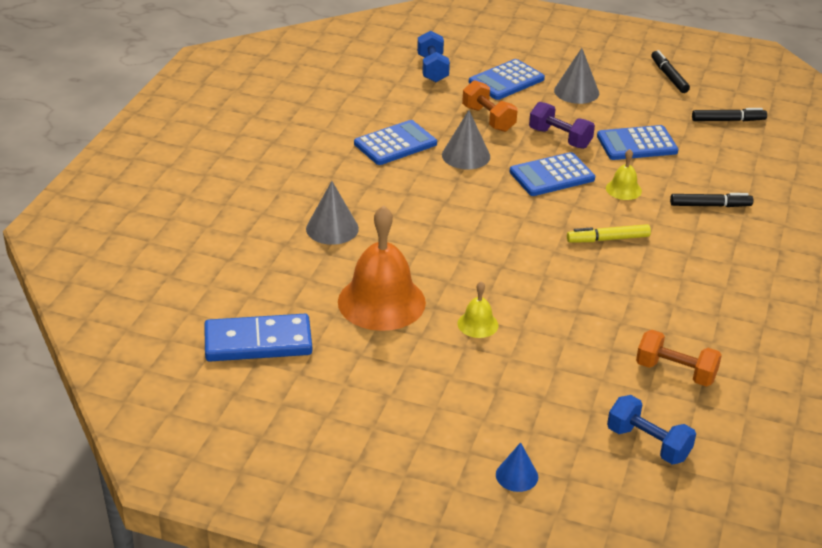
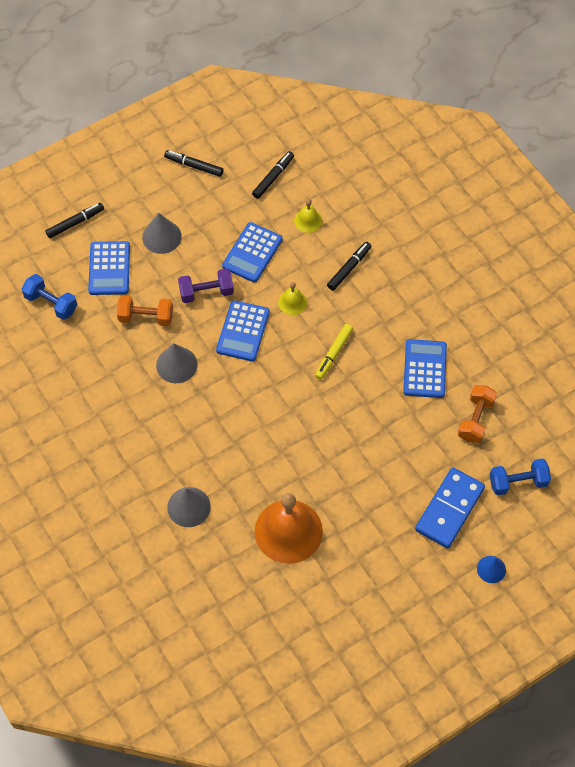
camera: 50 degrees left, 25 degrees up
blue domino [204,314,312,361] -> blue domino moved to [415,468,485,548]
blue calculator [354,120,437,165] -> blue calculator moved to [403,339,447,398]
yellow bell [457,281,498,338] -> yellow bell moved to [294,199,322,233]
orange dumbbell [636,330,722,387] -> orange dumbbell turned 45 degrees counterclockwise [458,385,497,443]
none -> black marker [45,203,104,238]

